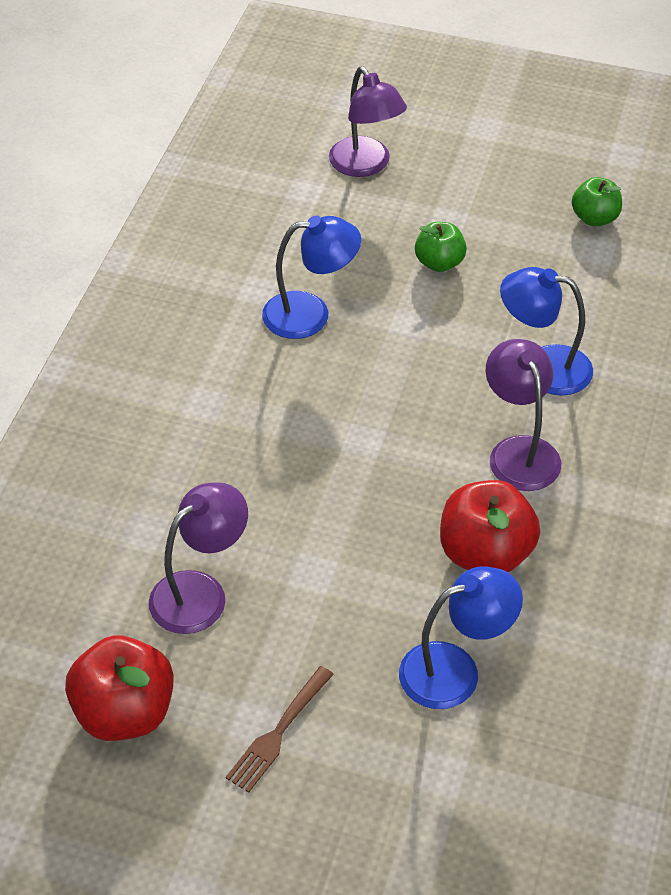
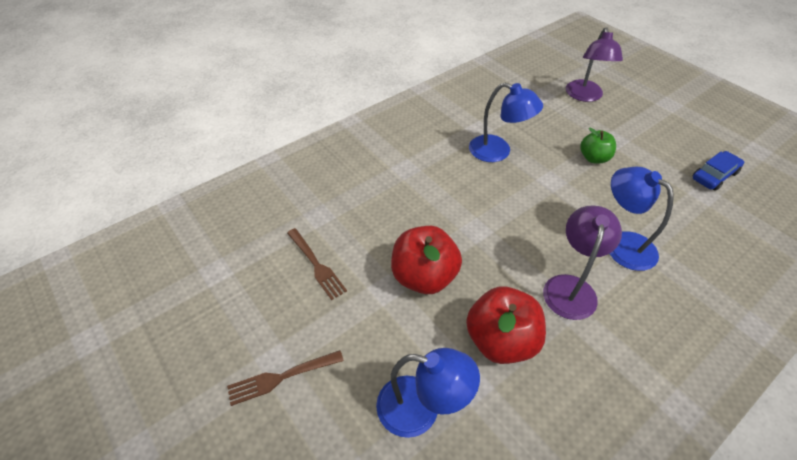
camera: 35 degrees right, 0 degrees up
red apple [65,635,174,741] -> red apple moved to [391,226,462,294]
purple lamp [149,482,248,634] -> brown fork [287,228,347,300]
green apple [572,177,622,227] -> blue car [692,151,744,191]

